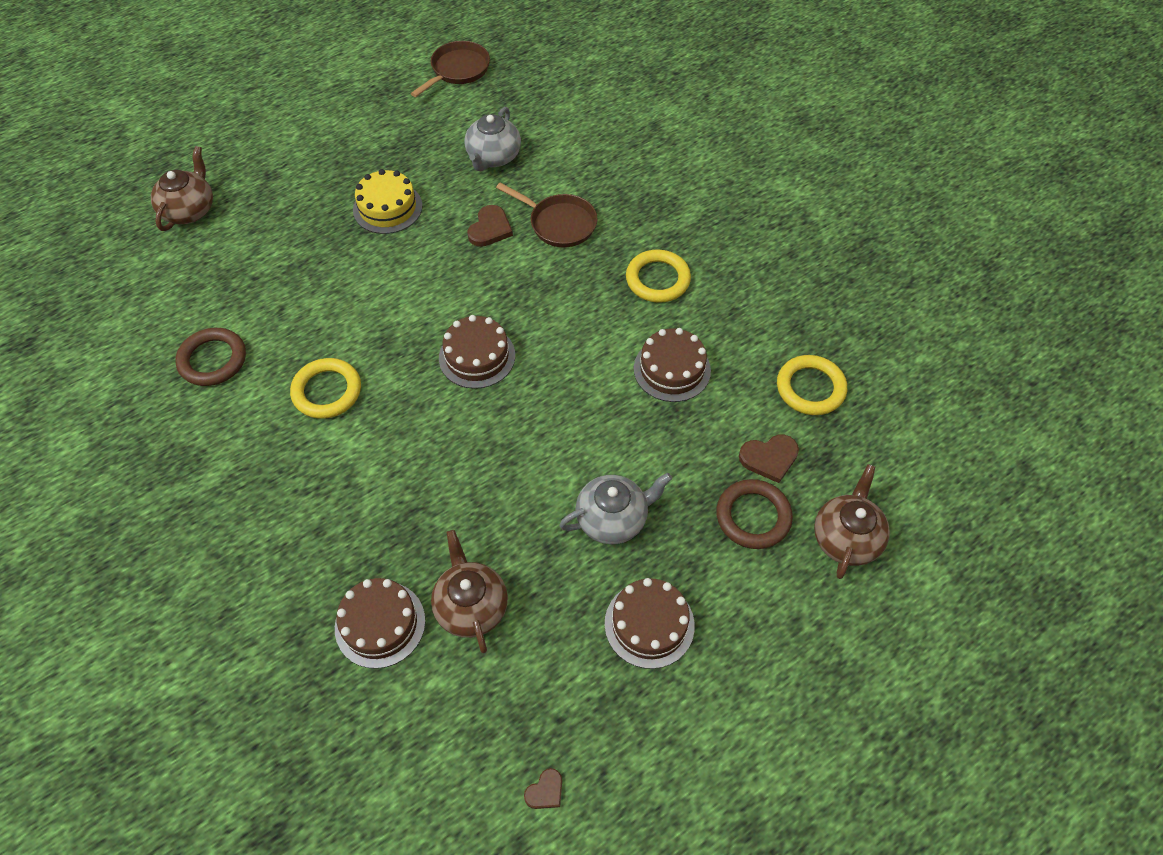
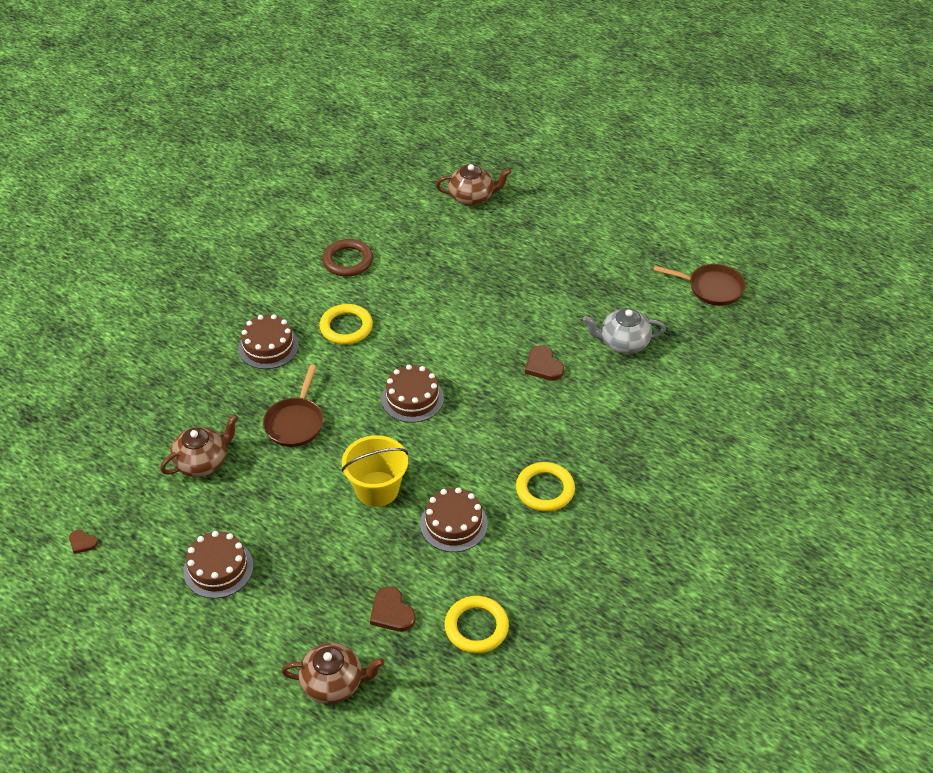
camera: 70 degrees right, 10 degrees down
brown cake [335,578,425,669] -> brown cake moved to [238,314,299,369]
yellow cake [353,169,422,234] -> none
brown heart [467,205,513,247] -> brown heart turned 60 degrees clockwise [525,345,564,381]
brown pan [496,183,597,247] -> brown pan moved to [263,365,324,447]
grey teapot [559,473,672,544] -> none
brown ring [716,479,793,549] -> none
none -> yellow bucket [342,435,408,507]

